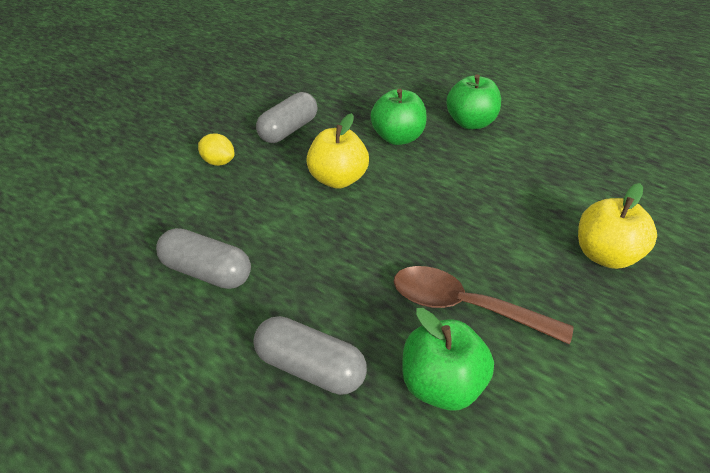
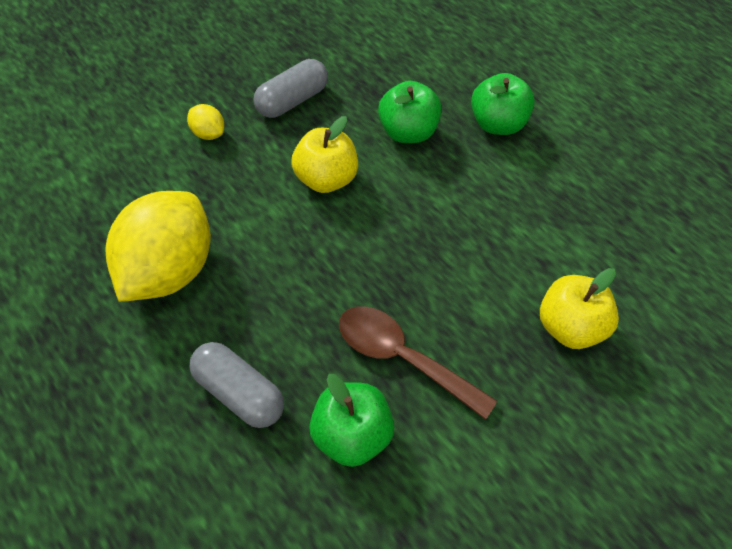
camera: 10 degrees right, 15 degrees up
grey capsule [156,228,251,289] -> yellow lemon [105,191,211,302]

